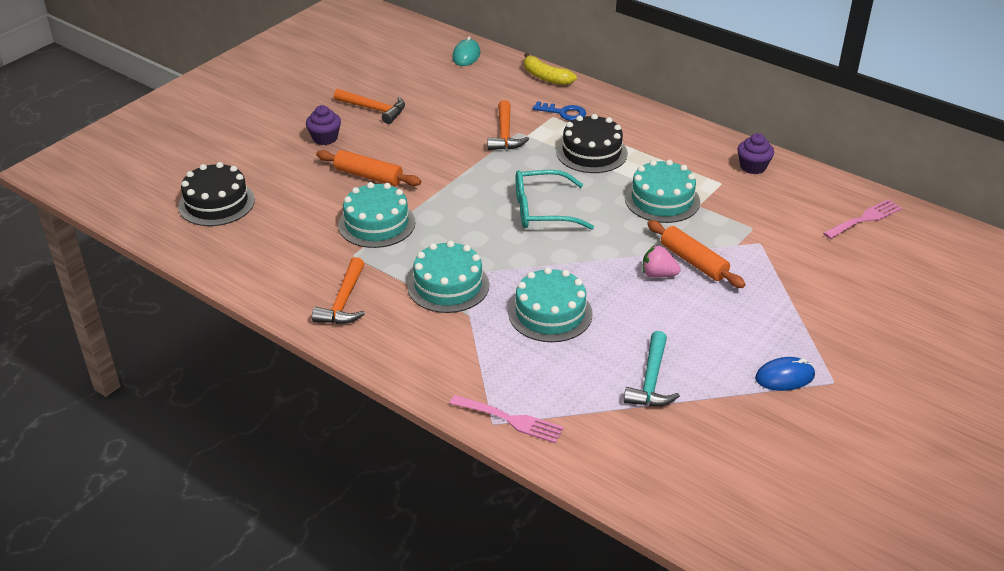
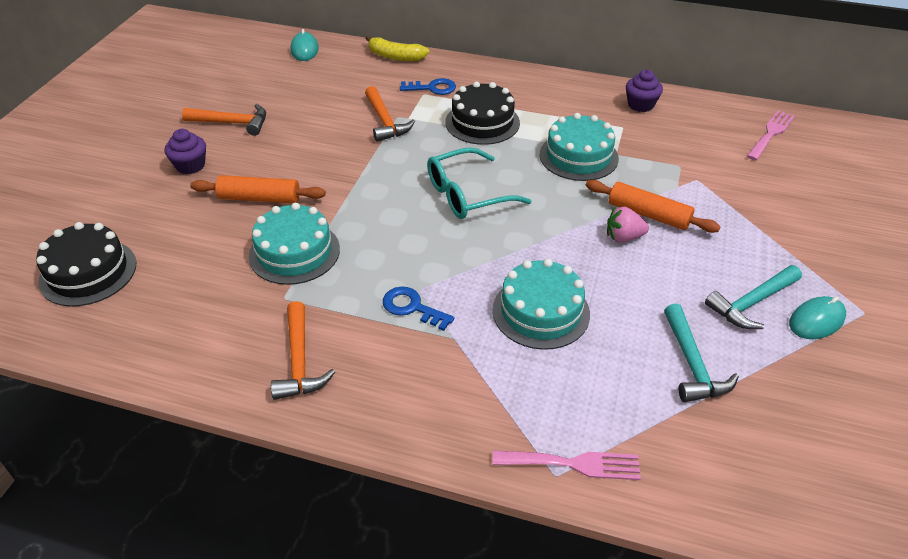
camera: 20 degrees left, 5 degrees up
turquoise cake [407,241,489,313] -> blue key [383,286,455,331]
blue mouse [755,357,815,391] -> turquoise mouse [789,296,846,339]
none -> turquoise hammer [705,265,802,329]

